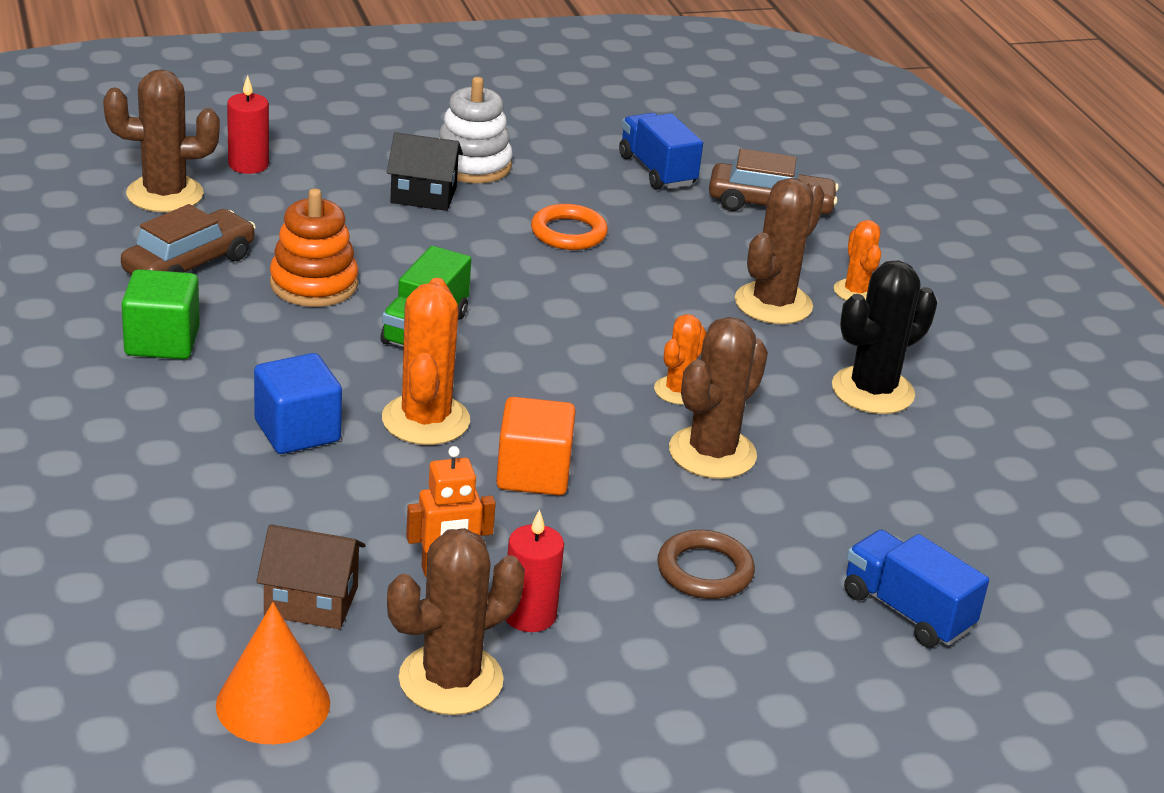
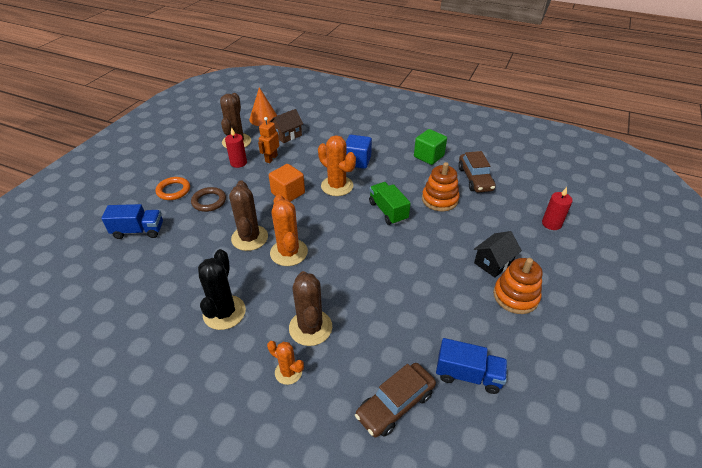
camera: 135 degrees right, 10 degrees up
brown cactus [103,69,220,212] -> none
white stacking toy [439,77,513,183] -> orange stacking toy [493,258,543,314]
orange ring [531,204,608,250] -> orange ring moved to [155,177,190,200]
orange cactus [654,314,706,405] -> orange cactus [270,194,308,266], size x1.70

